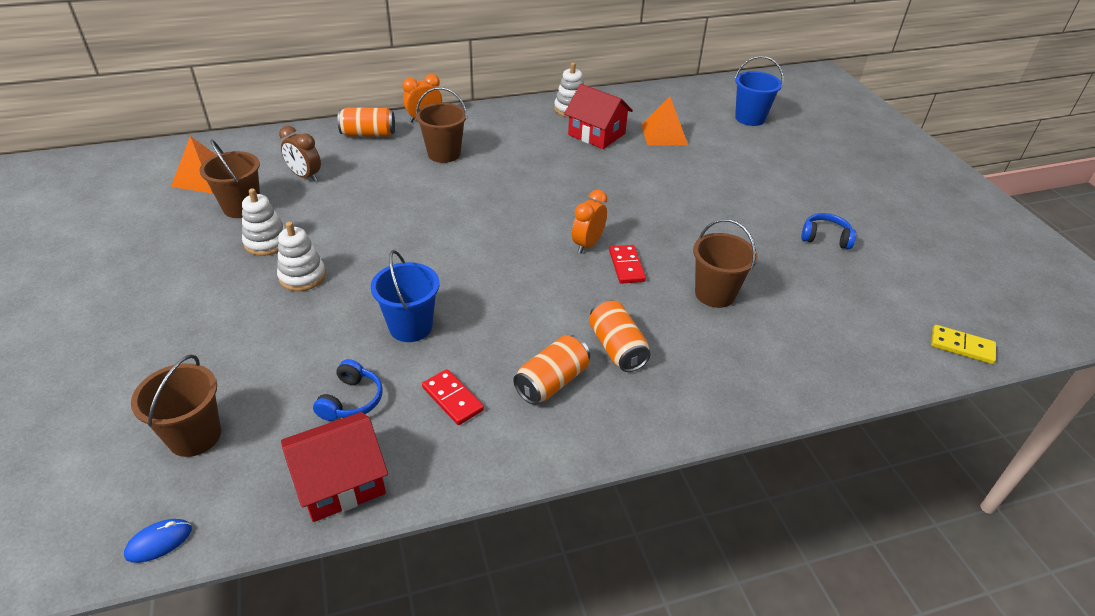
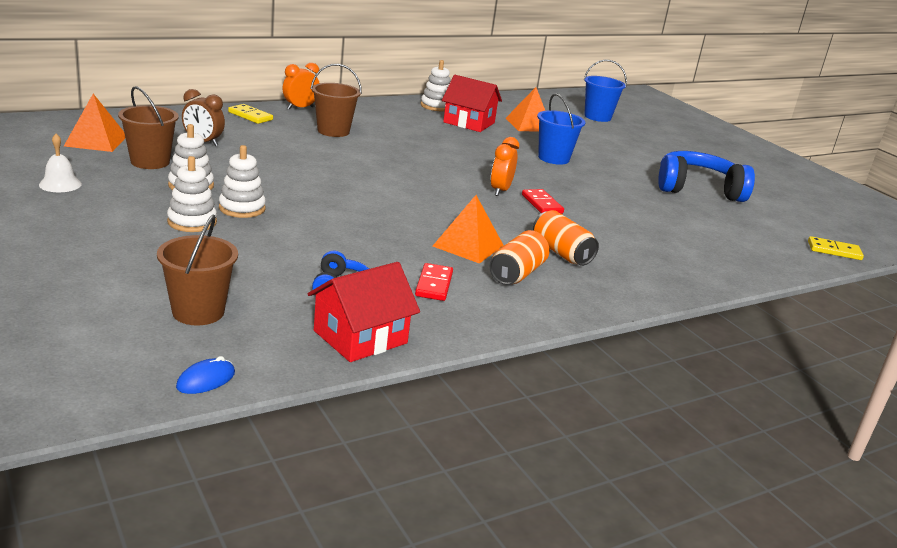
camera: 15 degrees left, 15 degrees down
orange can [338,107,395,137] -> yellow domino [228,104,273,124]
blue bucket [371,250,440,342] -> blue bucket moved to [537,93,585,165]
red domino [422,369,484,425] -> red domino turned 60 degrees clockwise [415,263,453,301]
brown bucket [693,219,758,308] -> none
blue headphones [801,213,856,249] -> blue headphones [658,151,755,202], size x2.00
none -> white bell [39,134,82,192]
none -> white stacking toy [167,156,217,232]
none -> orange pyramid [433,195,504,264]

